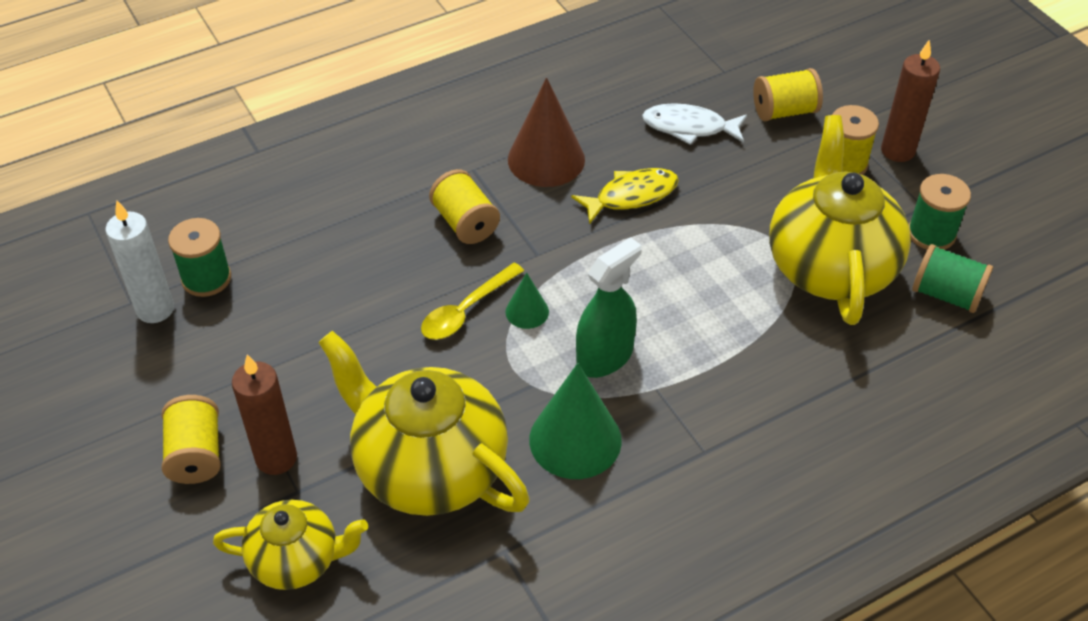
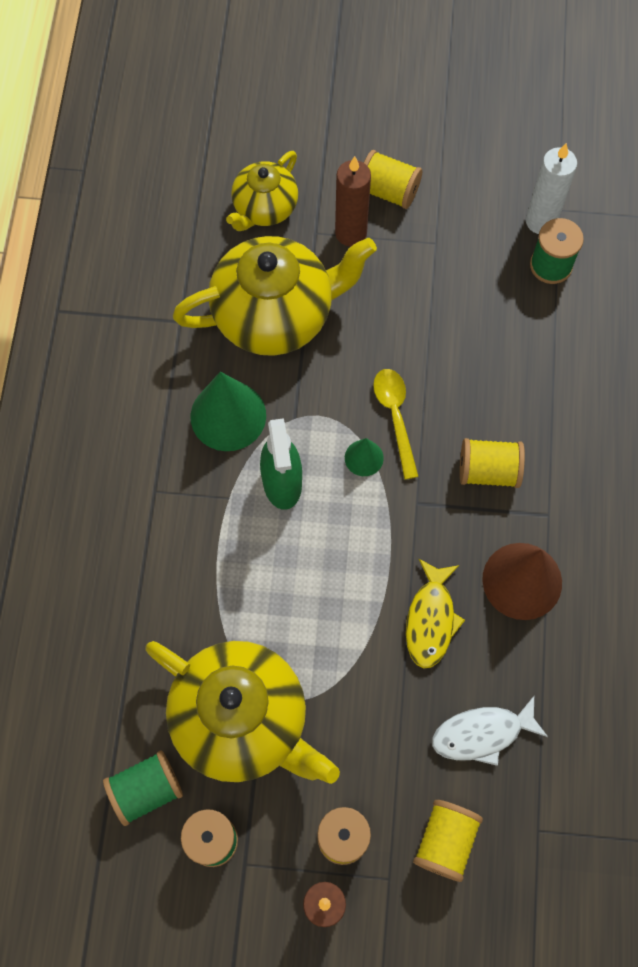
camera: 125 degrees right, 20 degrees up
white fish [642,103,747,145] -> white fish turned 150 degrees counterclockwise [432,696,548,766]

